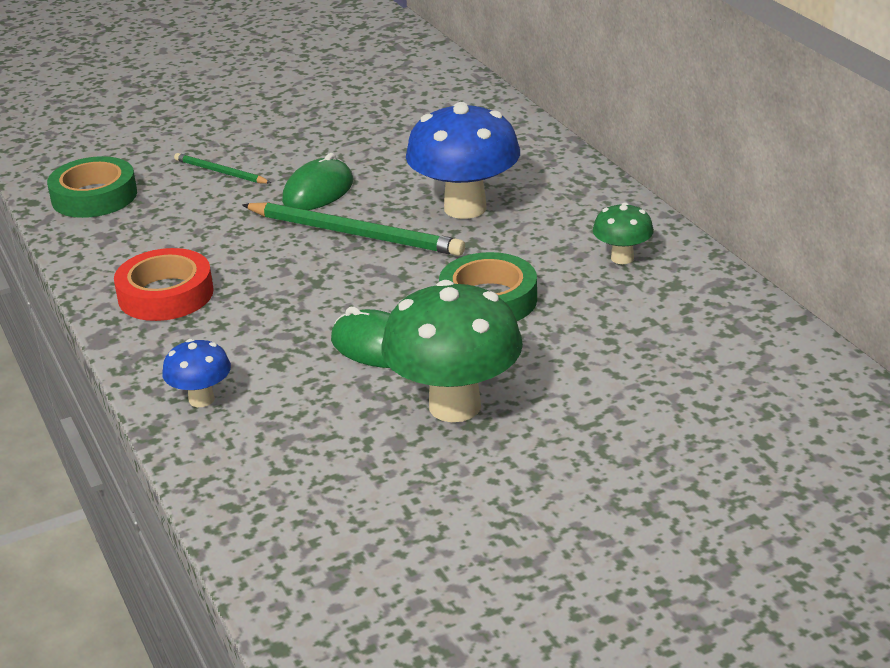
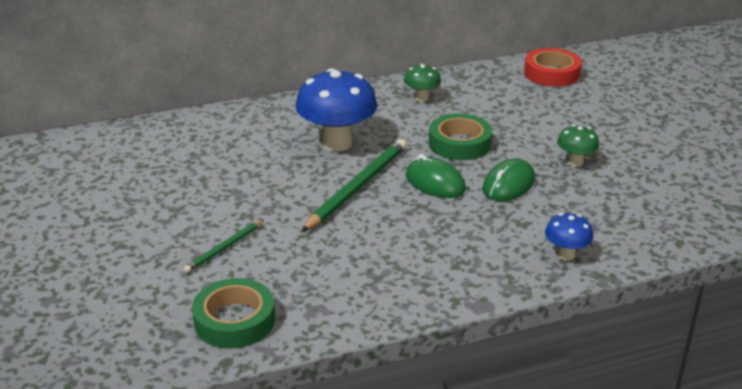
camera: 85 degrees left, 0 degrees up
red tape [114,248,214,321] -> red tape moved to [524,48,582,87]
green mouse [282,153,353,210] -> green mouse moved to [405,154,466,198]
green mushroom [382,280,523,422] -> green mushroom [557,125,599,167], size x0.50

